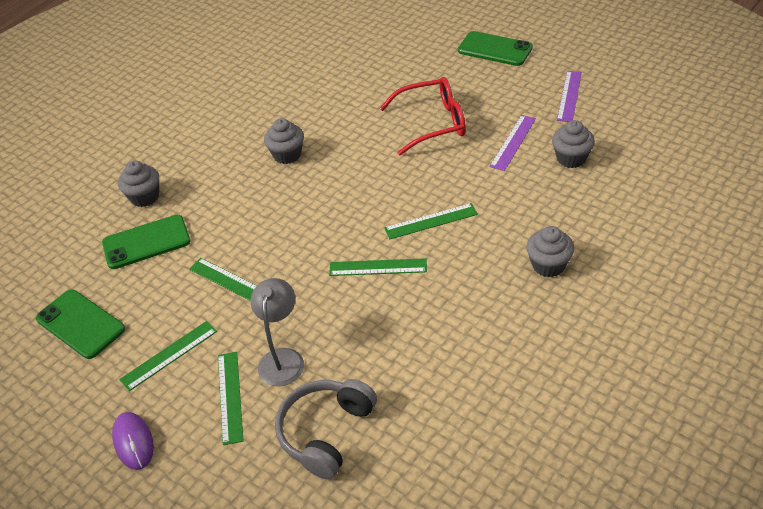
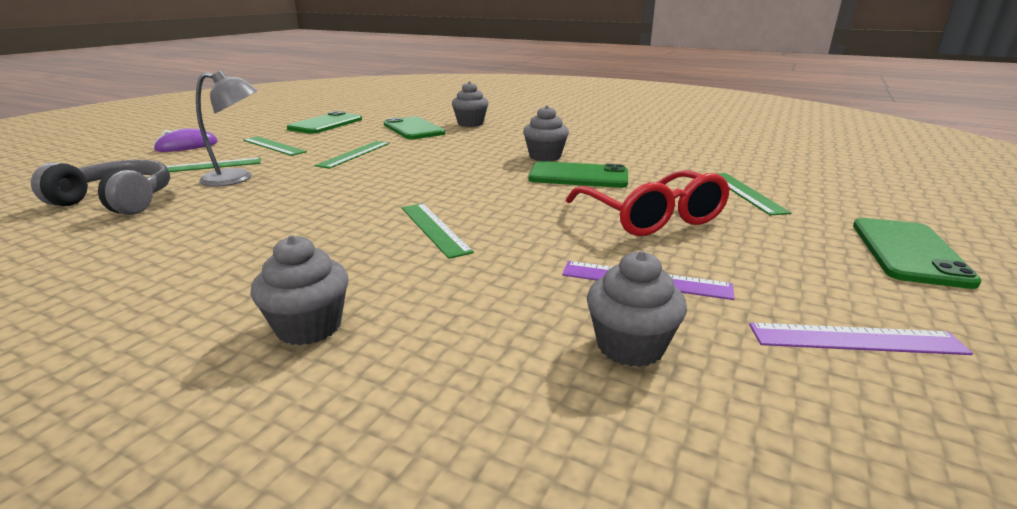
camera: 75 degrees right, 20 degrees down
green ruler [329,258,427,276] -> green ruler moved to [716,173,791,215]
none -> green phone [528,161,628,188]

